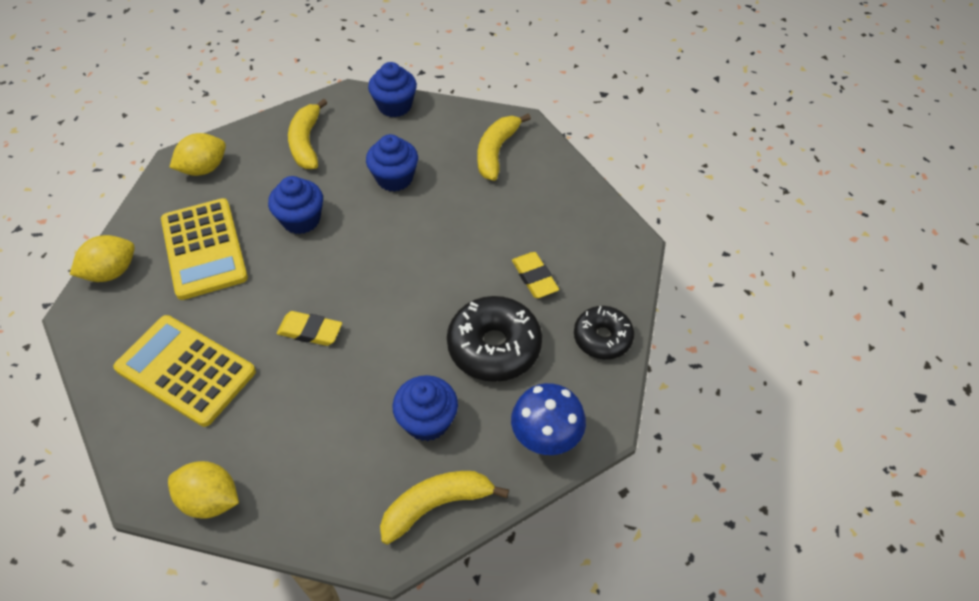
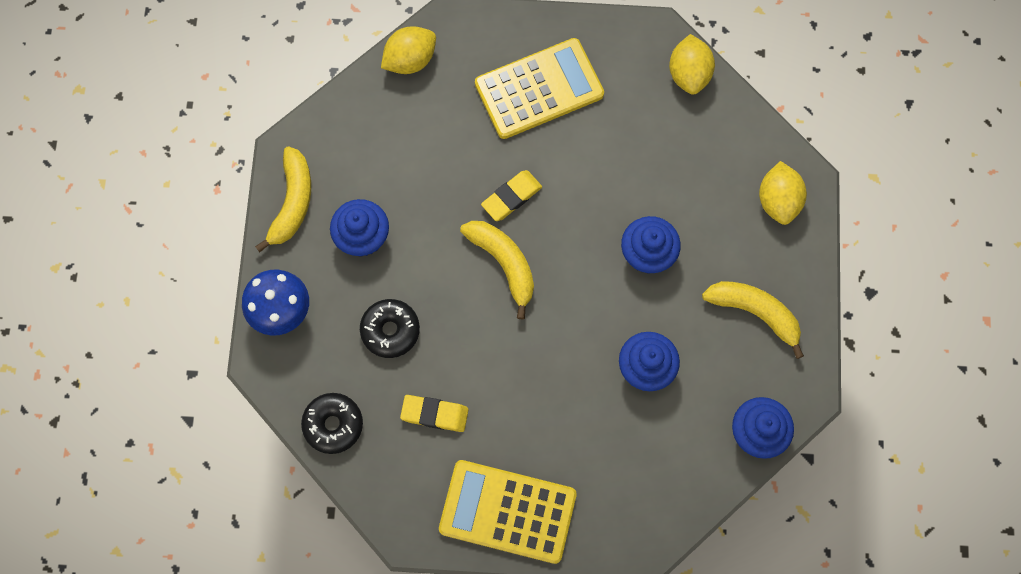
camera: 125 degrees right, 20 degrees up
yellow calculator [161,198,248,300] -> yellow calculator moved to [439,460,577,564]
black donut [447,296,542,382] -> black donut [360,299,420,358], size x0.64
yellow banana [477,114,531,181] -> yellow banana moved to [460,221,534,319]

